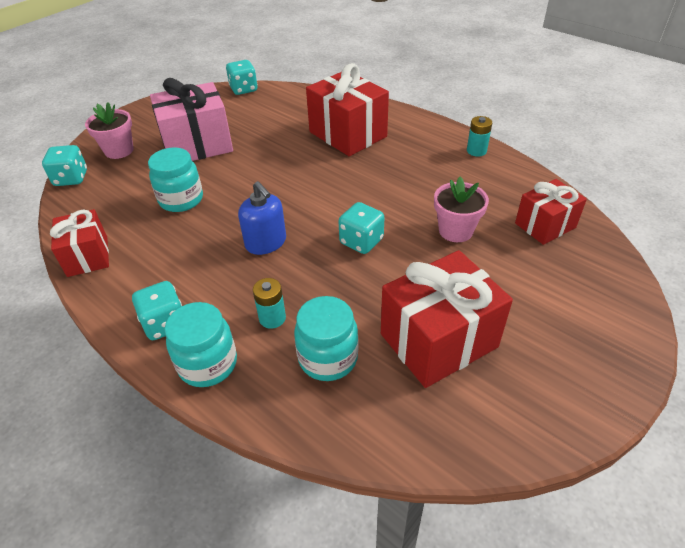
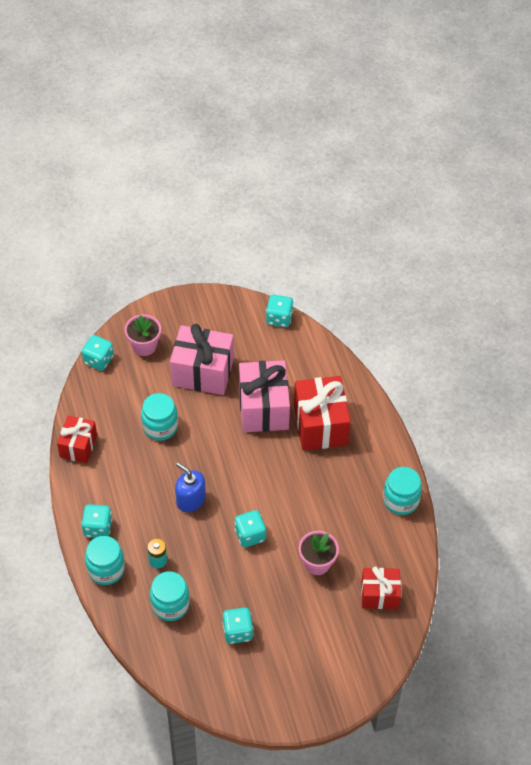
camera: 30 degrees right, 10 degrees up
blue soap dispenser [238,181,286,255] -> blue soap dispenser turned 135 degrees clockwise [175,462,206,512]
red gift [381,250,513,388] -> turquoise dice [222,608,253,644]
turquoise battery [467,116,492,157] -> turquoise jar [383,467,422,515]
none -> pink gift [239,360,290,432]

